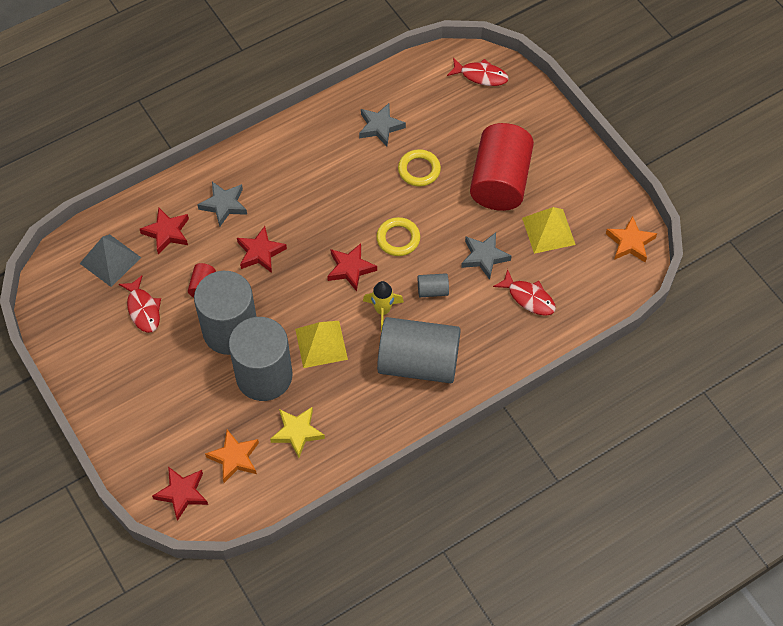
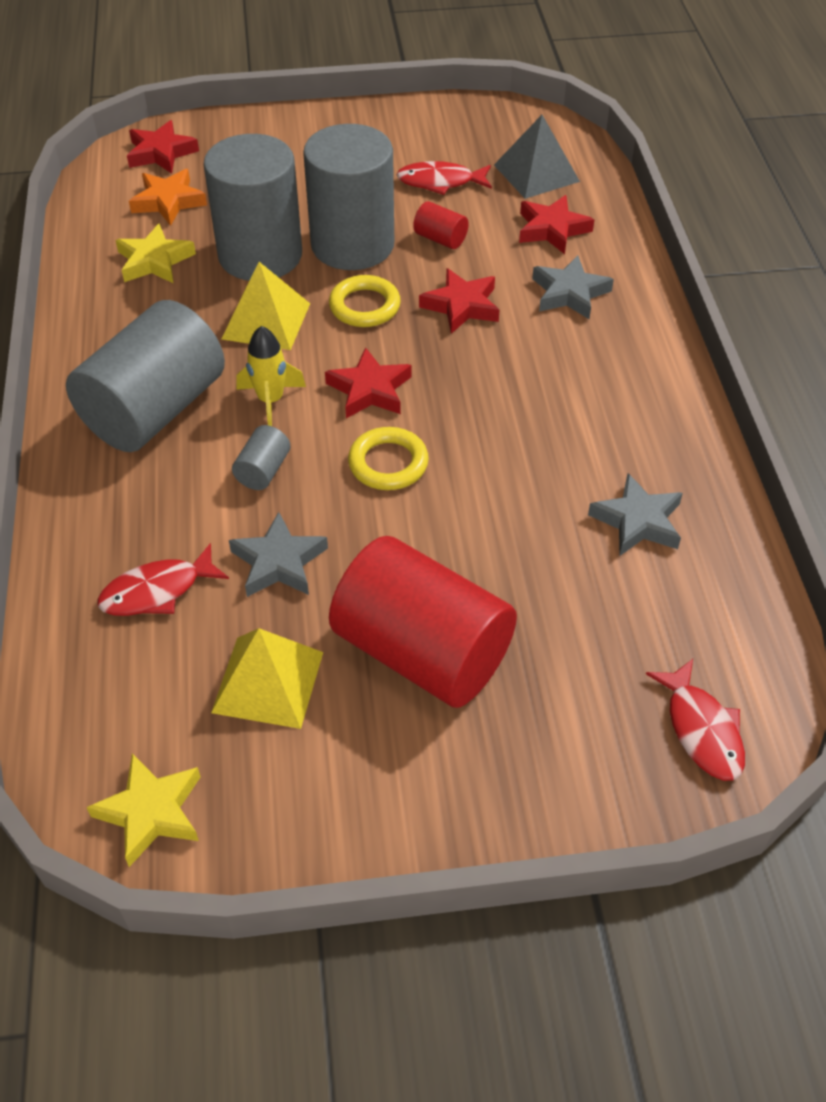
camera: 115 degrees right, 10 degrees down
yellow ring [398,149,441,187] -> yellow ring moved to [329,275,401,327]
red fish [447,58,509,86] -> red fish turned 60 degrees counterclockwise [646,659,745,781]
orange star [606,216,657,263] -> yellow star [86,753,200,867]

